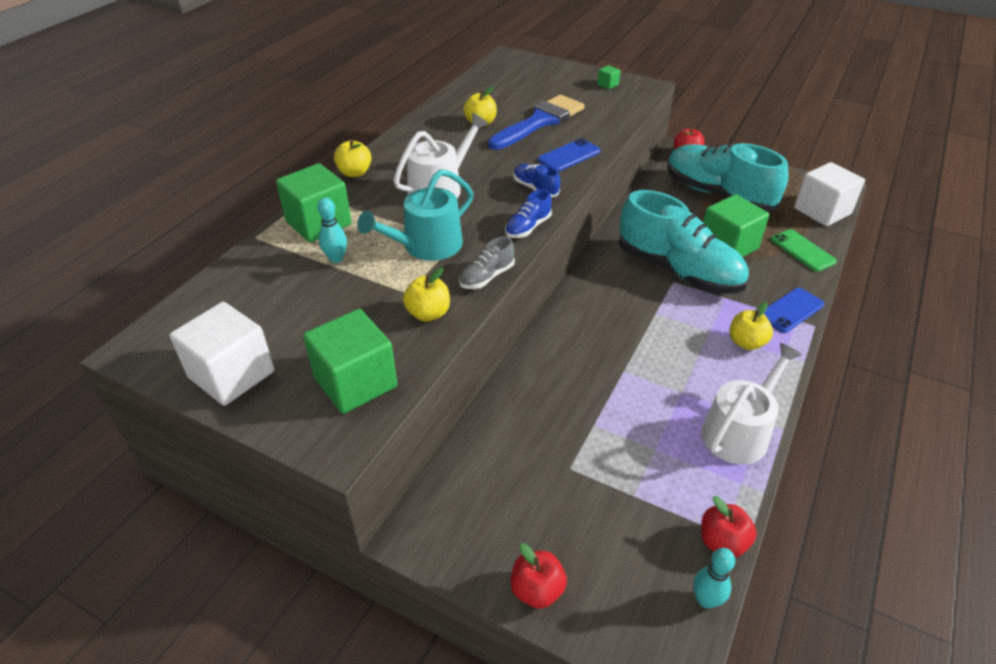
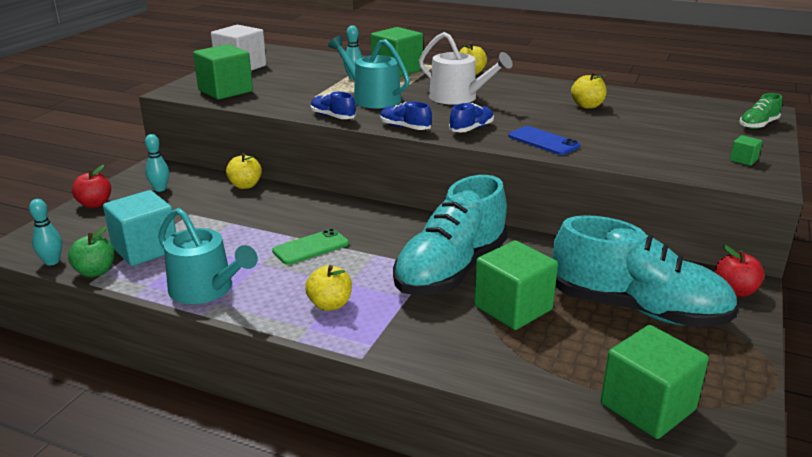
camera: 85 degrees right, 15 degrees down
yellow apple [403,267,450,321] -> yellow apple moved to [226,153,262,189]
grey shoe [459,236,515,289] -> blue shoe [311,92,356,119]
blue brush [488,95,585,150] -> none
turquoise shoe [667,143,788,212] -> turquoise shoe turned 75 degrees clockwise [553,215,738,327]
white watering can [701,343,802,464] -> turquoise watering can [158,208,258,304]
red apple [701,496,757,557] -> green apple [68,226,115,277]
blue phone [764,288,825,333] -> none
green phone [771,229,837,272] -> green phone moved to [272,229,349,265]
white cube [794,162,865,226] -> green cube [601,325,709,439]
none -> turquoise cube [103,190,176,266]
none -> turquoise bowling pin [145,134,169,192]
none -> green shoe [739,93,782,129]

